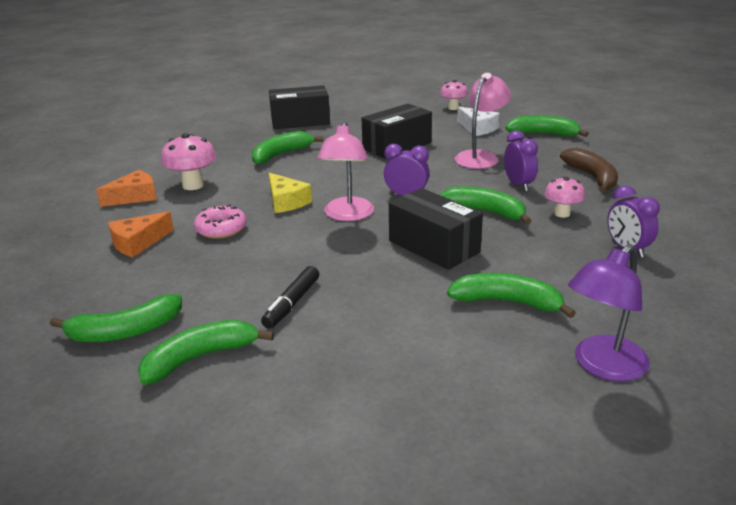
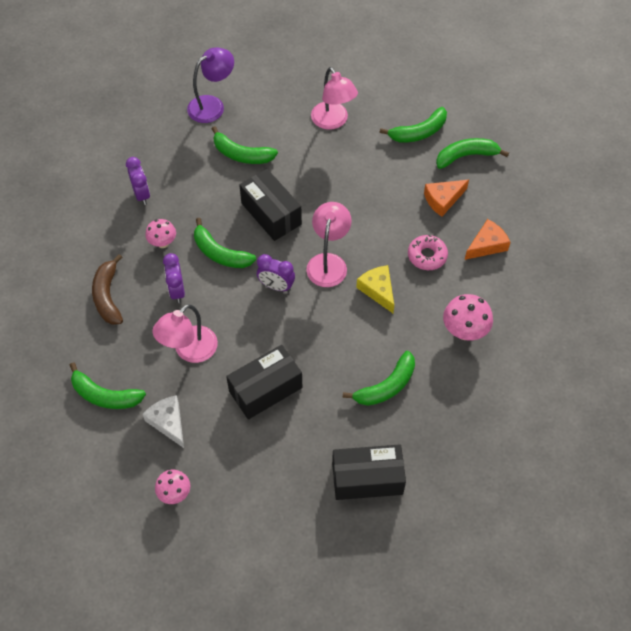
camera: 175 degrees left, 30 degrees up
orange cheese [96,170,157,207] -> orange cheese moved to [424,180,469,217]
black marker [261,266,319,329] -> none
none -> pink lamp [311,67,358,130]

